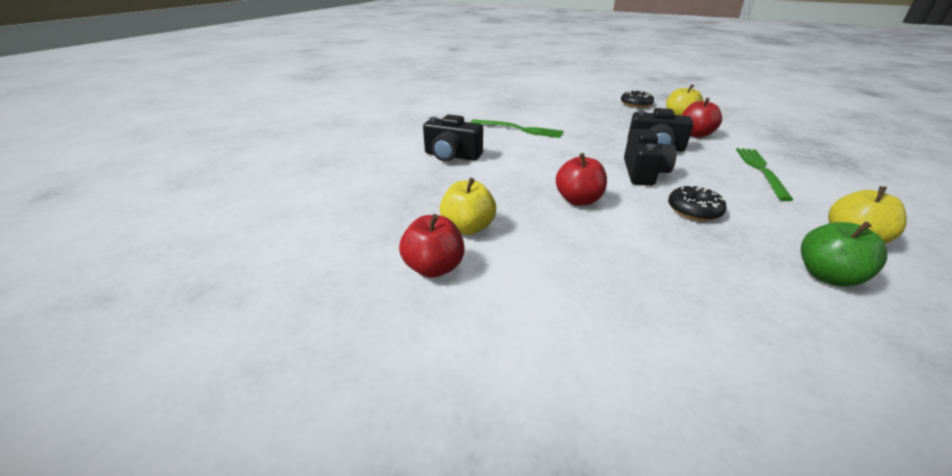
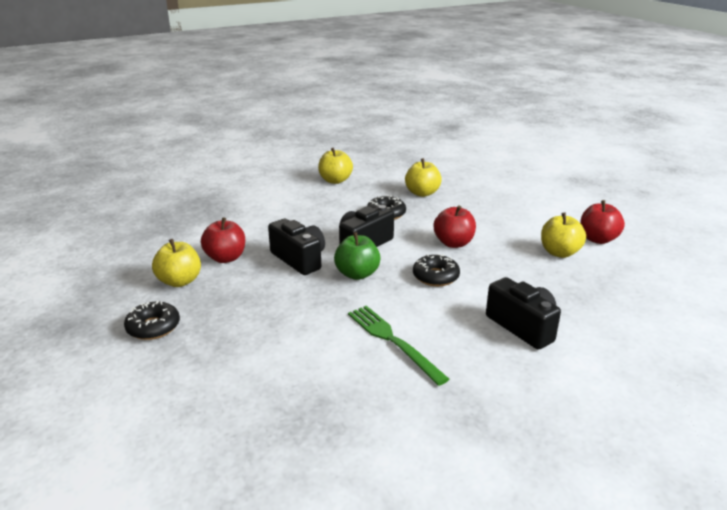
camera: 145 degrees left, 5 degrees down
green fork [736,148,793,201] -> none
green apple [801,221,887,287] -> green apple moved to [334,232,381,280]
none -> yellow apple [405,158,442,197]
none -> black donut [413,254,460,286]

